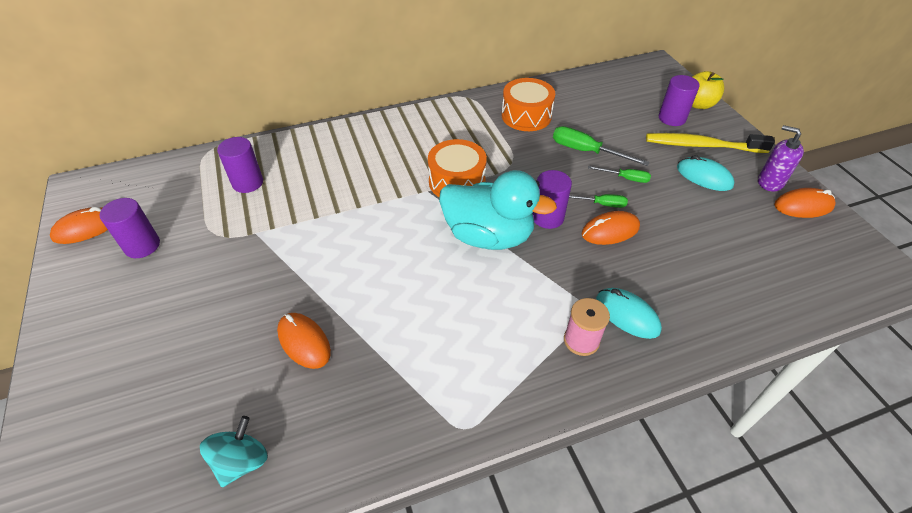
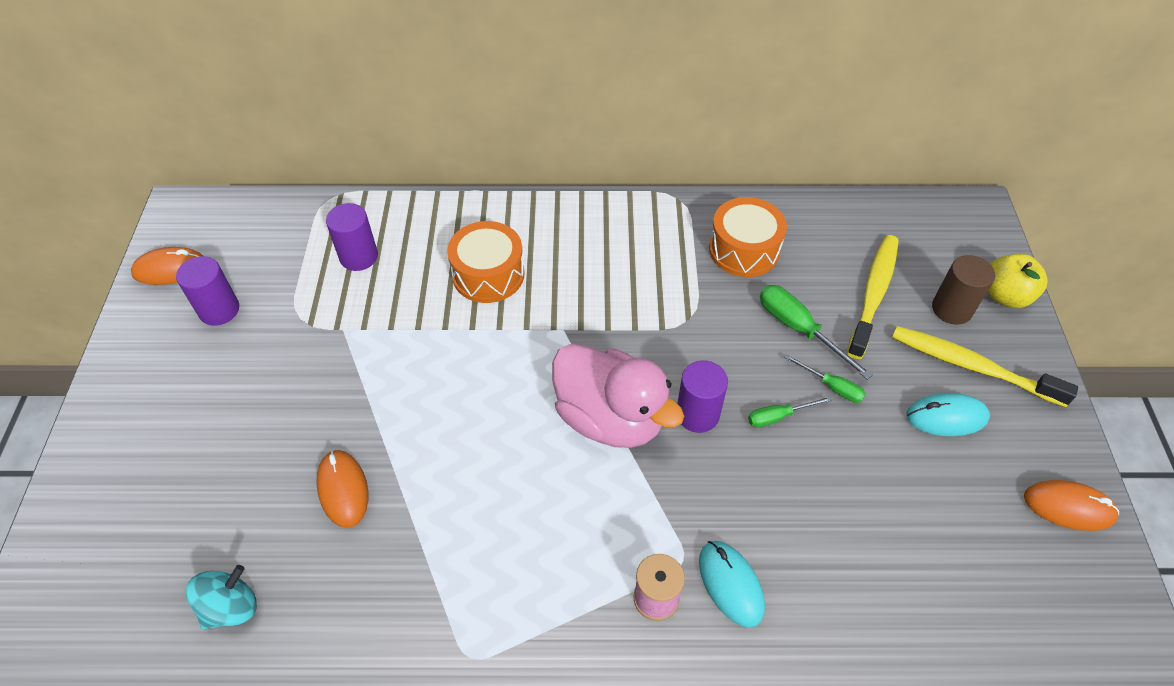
camera: 20 degrees right, 5 degrees up
orange drum [428,139,487,198] -> orange drum moved to [447,221,524,303]
turquoise duck [439,170,557,250] -> pink duck [552,344,684,448]
green screwdriver [569,194,628,208] -> green screwdriver turned 135 degrees clockwise [748,396,832,427]
orange mouse [581,211,640,245] -> none
purple cylinder [659,75,700,126] -> brown cylinder [932,255,995,324]
turquoise mouse [677,155,735,191] -> turquoise mouse turned 60 degrees counterclockwise [906,393,990,436]
purple soap dispenser [758,125,804,191] -> none
none -> yellow toothbrush [847,235,899,359]

